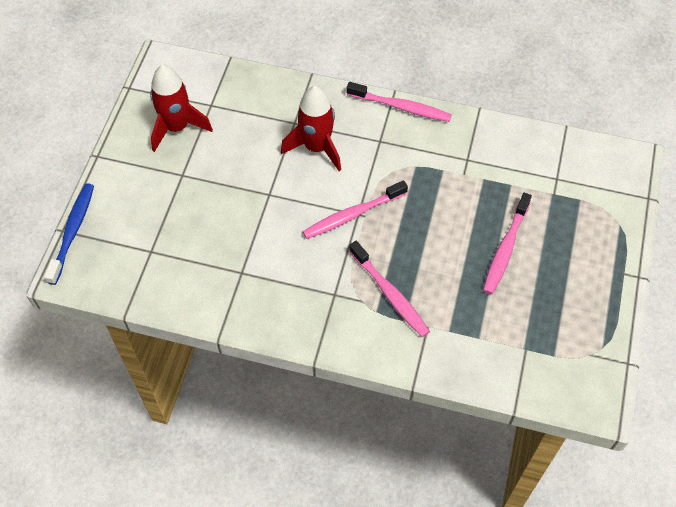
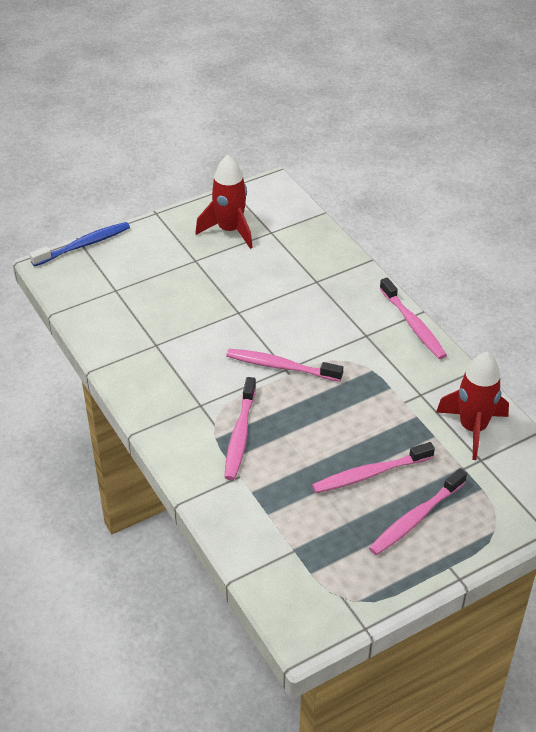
camera: 45 degrees right, 15 degrees down
red rocket [281,86,341,171] -> red rocket moved to [436,352,509,460]
none -> pink toothbrush [369,468,467,555]

